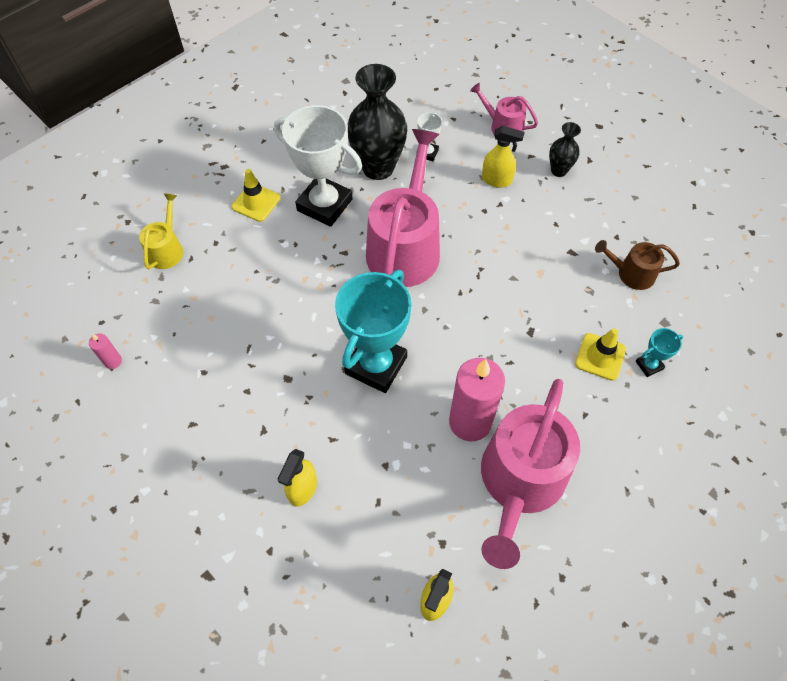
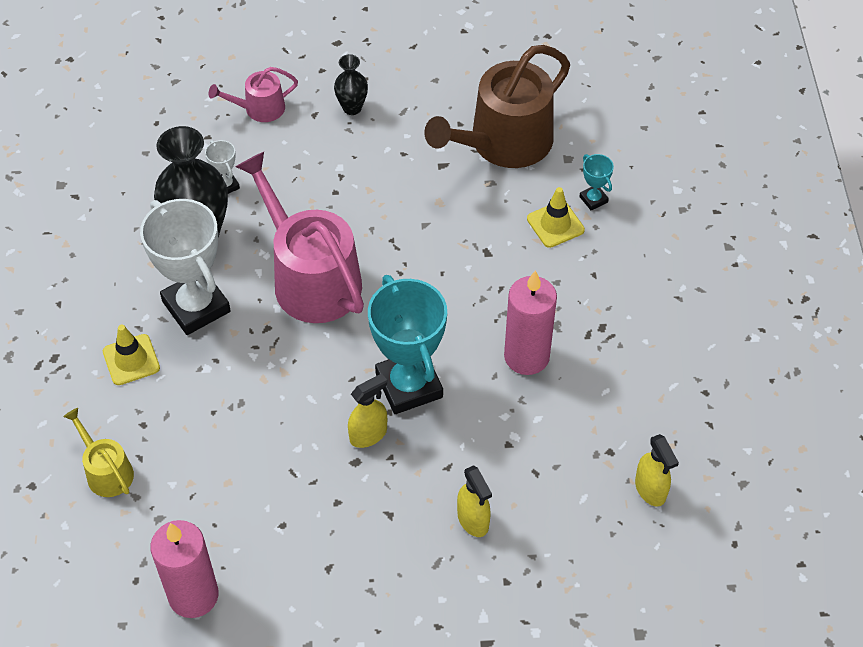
camera: 50 degrees left, 5 degrees down
pink candle [89,334,122,369] -> pink candle [150,520,219,618], size x2.30
white trophy [274,105,362,227] -> white trophy turned 75 degrees clockwise [140,199,231,335]
pink watering can [481,379,580,569] -> none
yellow spray bottle [482,126,525,188] -> yellow spray bottle moved to [348,373,387,448]
brown watering can [595,240,680,290] -> brown watering can [424,45,570,168], size x2.05
turquoise trophy [636,328,683,377] -> turquoise trophy turned 45 degrees counterclockwise [579,154,614,211]

